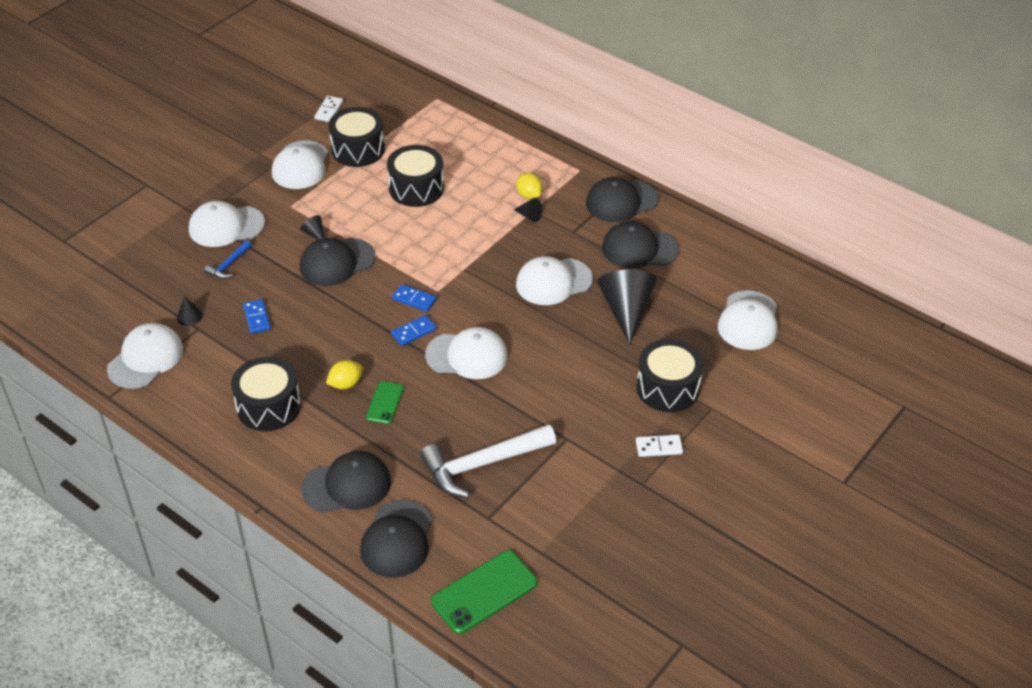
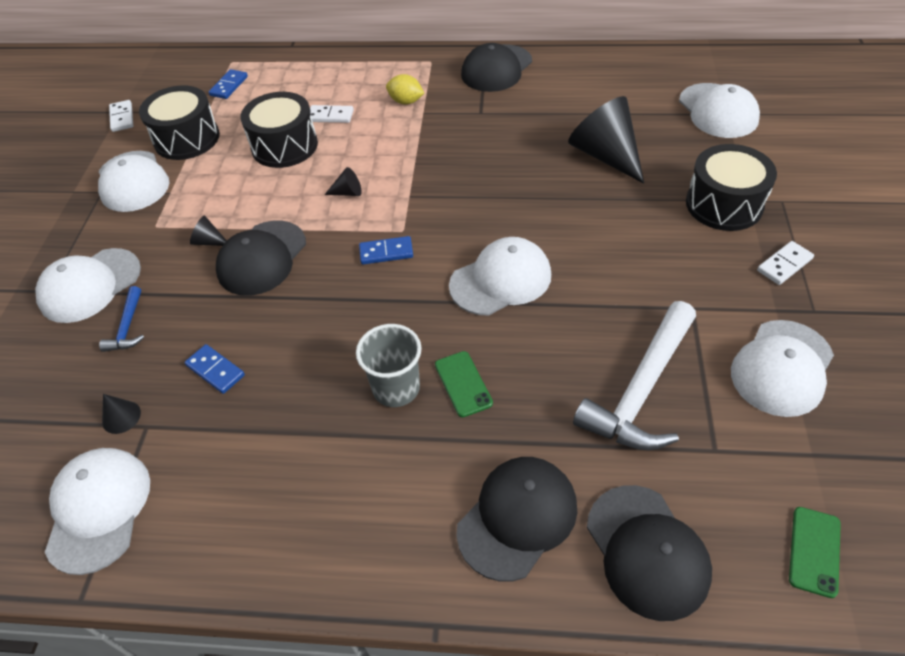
camera: 30 degrees left, 5 degrees up
black drum [231,357,301,431] -> none
yellow lemon [326,360,363,389] -> grey cup [356,324,422,407]
blue domino [391,315,436,346] -> blue domino moved to [209,69,248,99]
green phone [431,550,537,634] -> green phone [789,507,841,598], size x0.57
black cone [514,198,542,222] -> black cone moved to [324,167,362,196]
white cap [516,256,593,305] -> white cap moved to [731,320,834,417]
black cap [602,221,679,268] -> none
none -> white domino [310,105,354,123]

